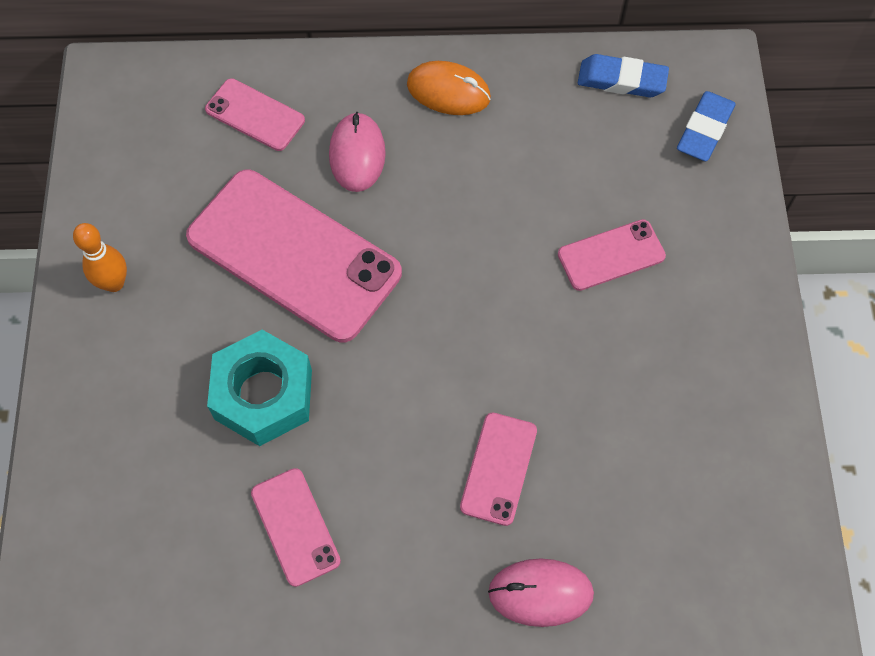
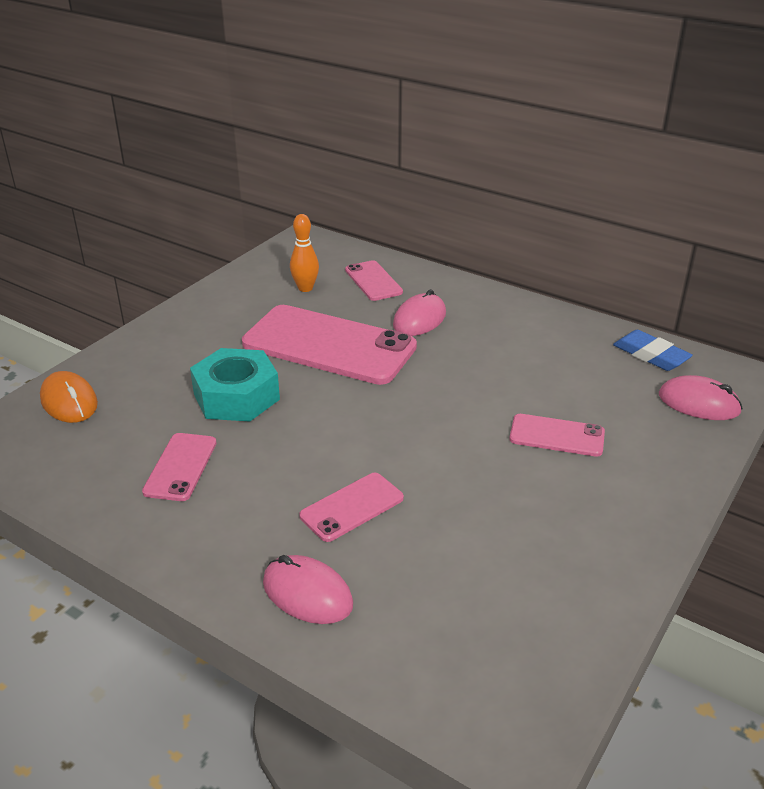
camera: 35 degrees right, 30 degrees down
orange bowling pin [73,223,127,292] -> orange bowling pin moved to [290,214,319,292]
pink phone [186,169,402,343] -> pink phone turned 45 degrees counterclockwise [242,305,417,385]
orange mouse [407,61,491,115] -> orange mouse moved to [40,371,98,423]
blue eraser [677,91,736,161] -> pink mouse [659,375,743,420]

